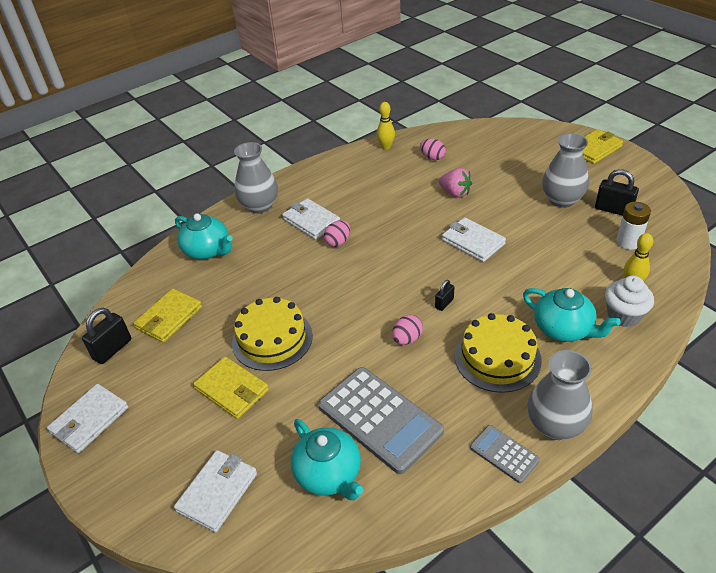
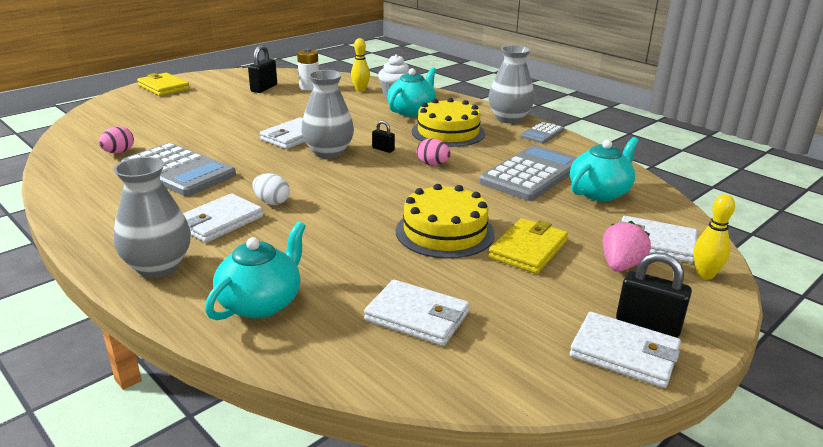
camera: 100 degrees left, 15 degrees down
black padlock [82,308,131,364] -> black padlock moved to [616,252,692,338]
yellow wallet [133,288,202,343] -> white wallet [364,280,469,346]
pink egg [324,220,350,247] -> white egg [253,173,290,205]
yellow bowling pin [377,102,395,150] -> yellow bowling pin moved to [693,194,735,280]
pink strawberry [439,168,472,198] -> pink strawberry moved to [602,221,651,272]
grey vase [542,133,589,208] -> grey vase moved to [301,70,354,159]
none -> grey calculator [121,143,236,196]

